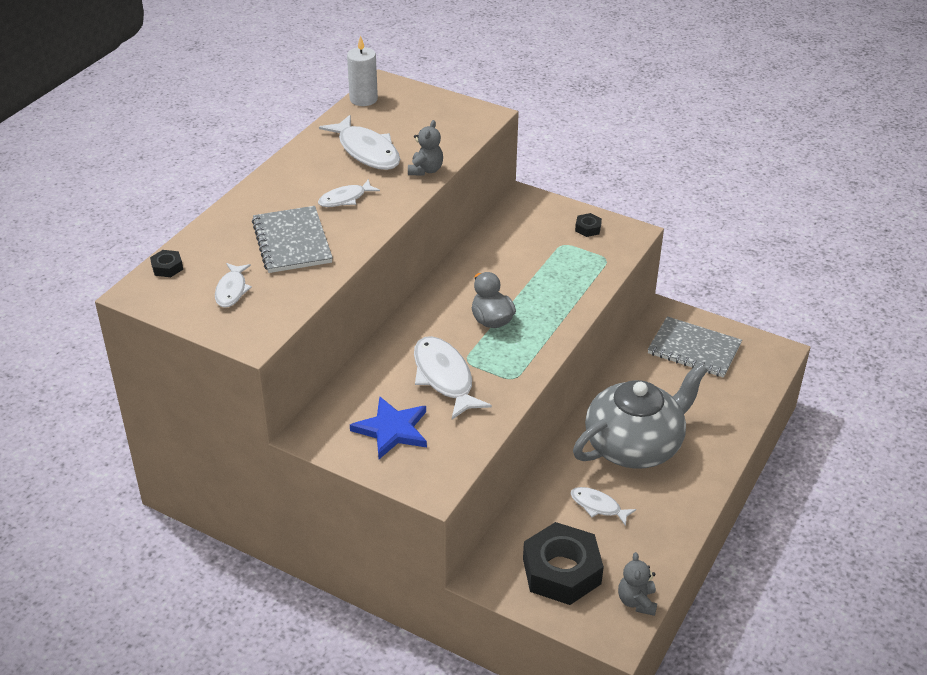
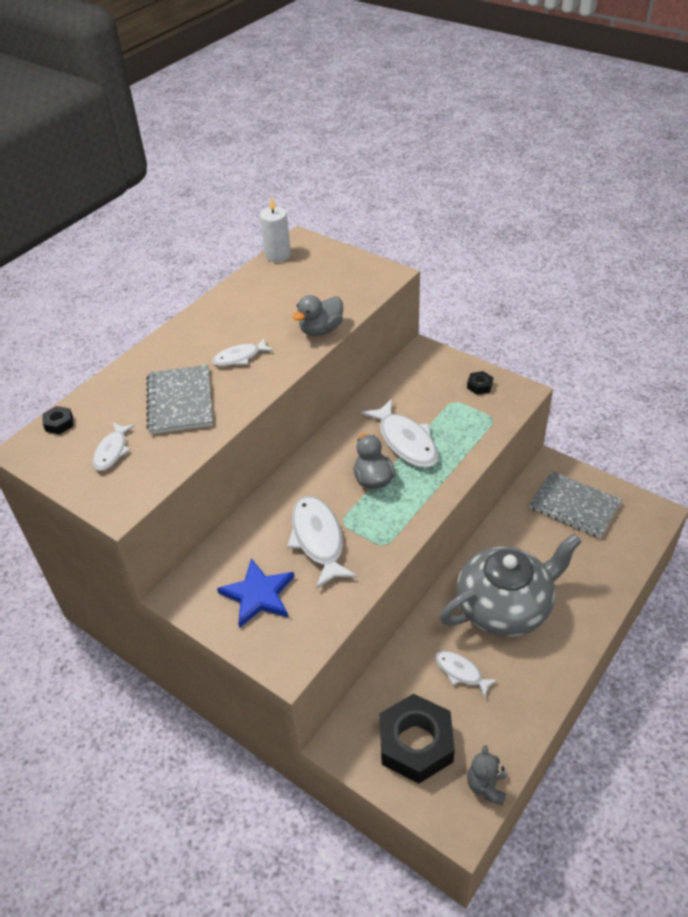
camera: 10 degrees right, 5 degrees up
white fish [319,115,400,170] -> white fish moved to [361,399,439,468]
grey teddy bear [408,120,443,176] -> grey duck [293,295,343,336]

